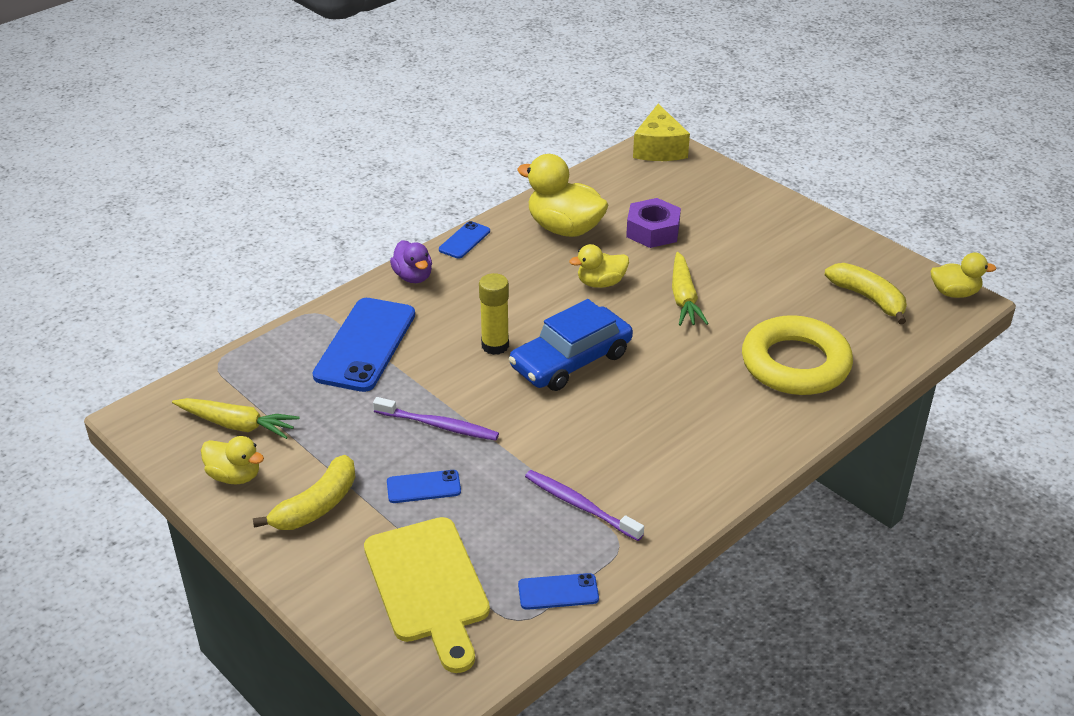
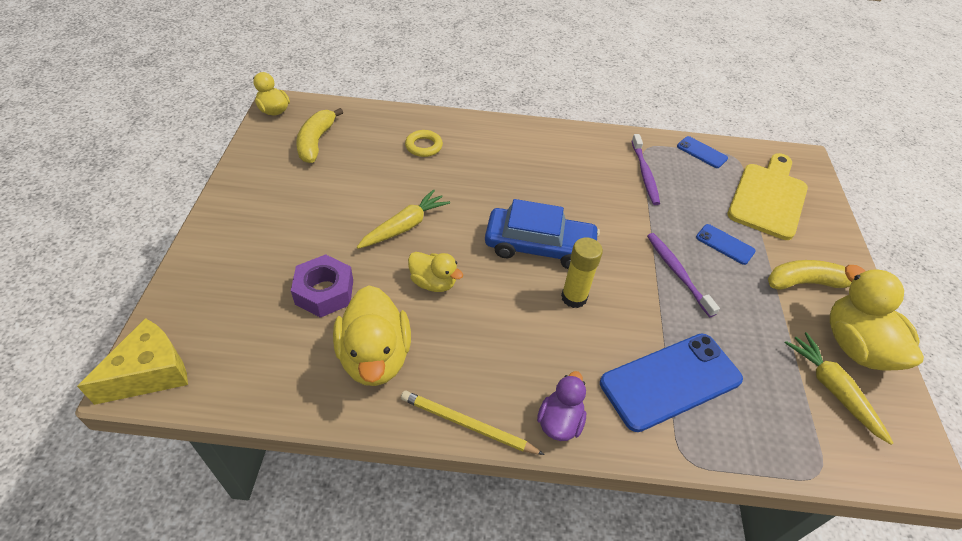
camera: 135 degrees left, 10 degrees up
yellow duck [201,436,264,485] -> yellow duck [830,265,924,371], size x1.72
blue phone [439,221,490,259] -> yellow pencil [401,391,545,455]
yellow ring [742,315,853,395] -> yellow ring [405,130,443,157], size x0.45

